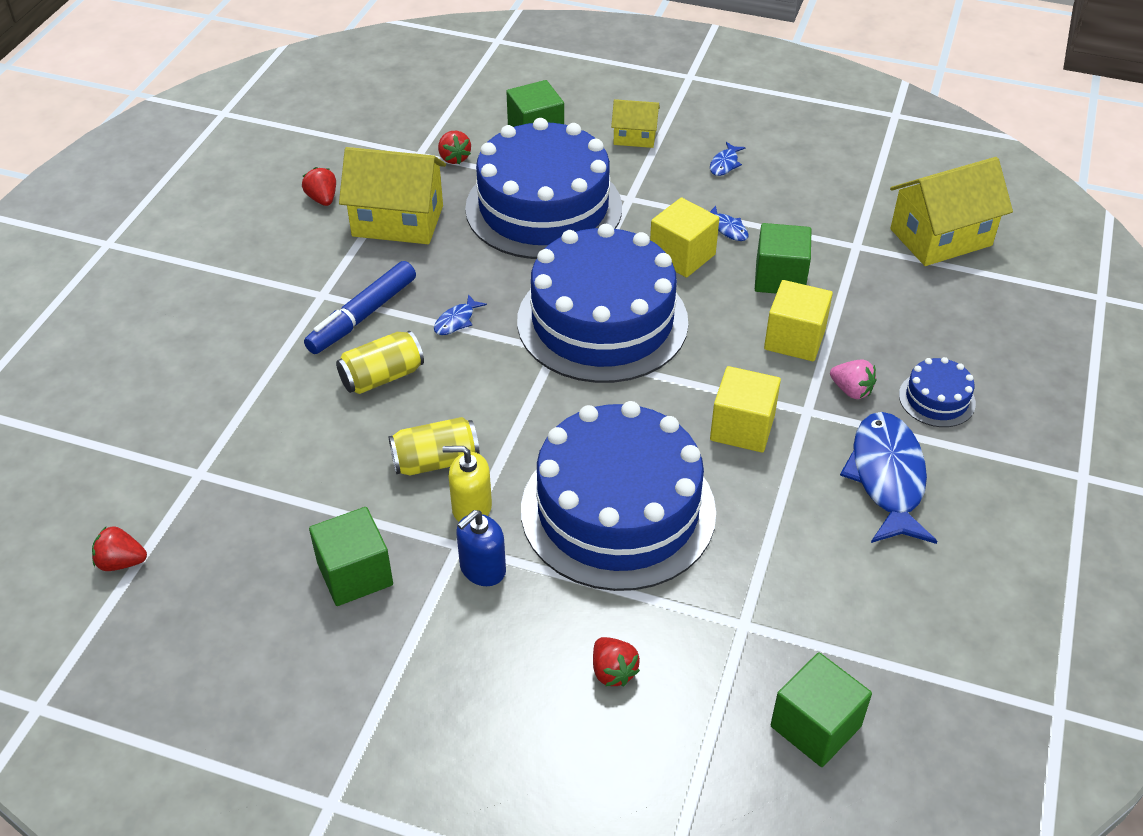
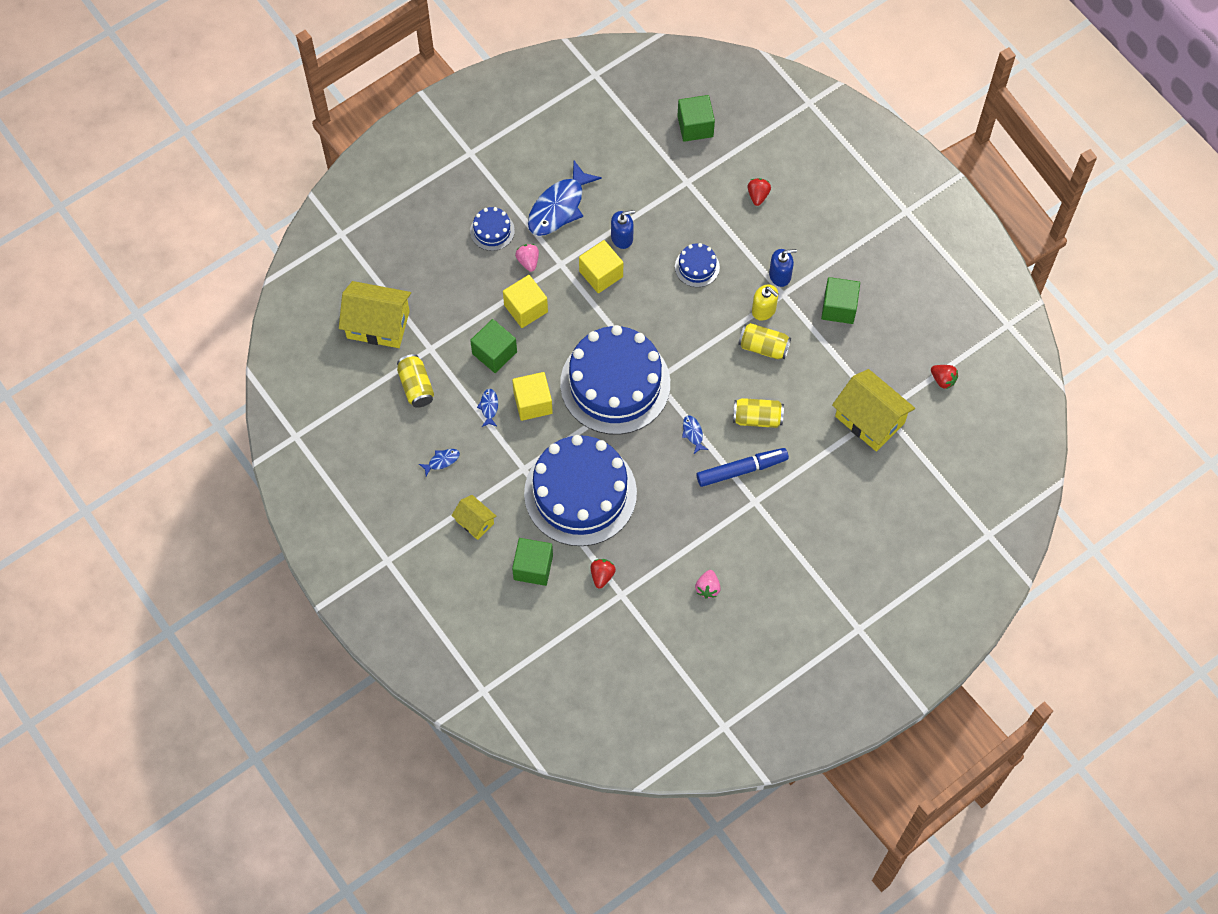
camera: 145 degrees left, 20 degrees up
red strawberry [302,167,336,206] -> pink strawberry [695,570,721,599]
yellow house [339,147,446,244] -> yellow house moved to [832,369,915,452]
blue fish [434,294,487,335] -> blue fish turned 90 degrees counterclockwise [682,415,708,454]
blue cake [521,401,716,591] -> blue cake [675,243,720,287], size x0.42
none -> yellow can [397,354,434,408]
none -> blue soap dispenser [611,210,635,249]

